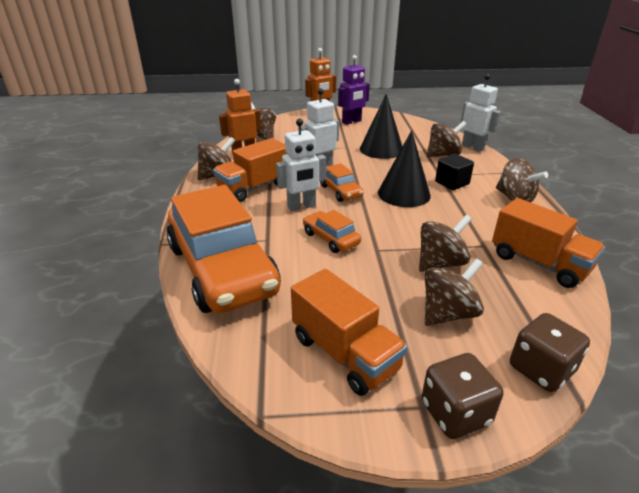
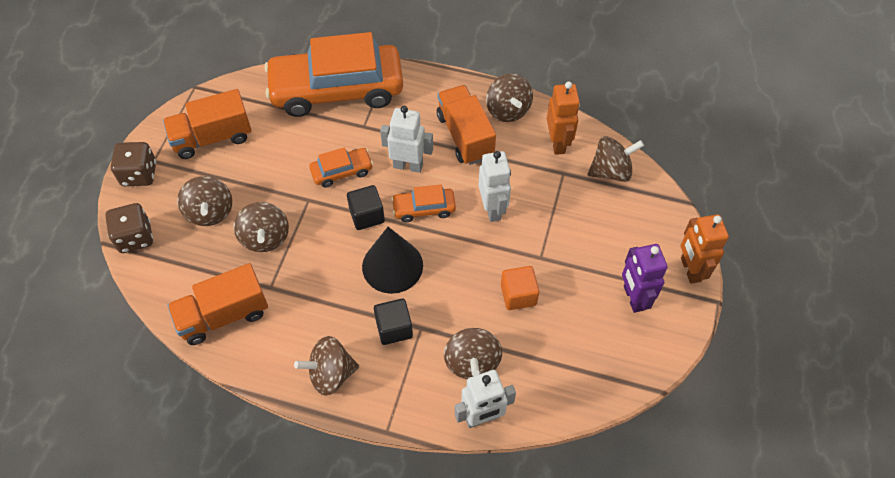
camera: 110 degrees right, 25 degrees up
white robot [276,119,326,211] -> white robot turned 105 degrees clockwise [380,106,433,173]
black cone [360,94,403,159] -> orange cube [501,266,540,310]
none -> black cube [347,185,385,230]

